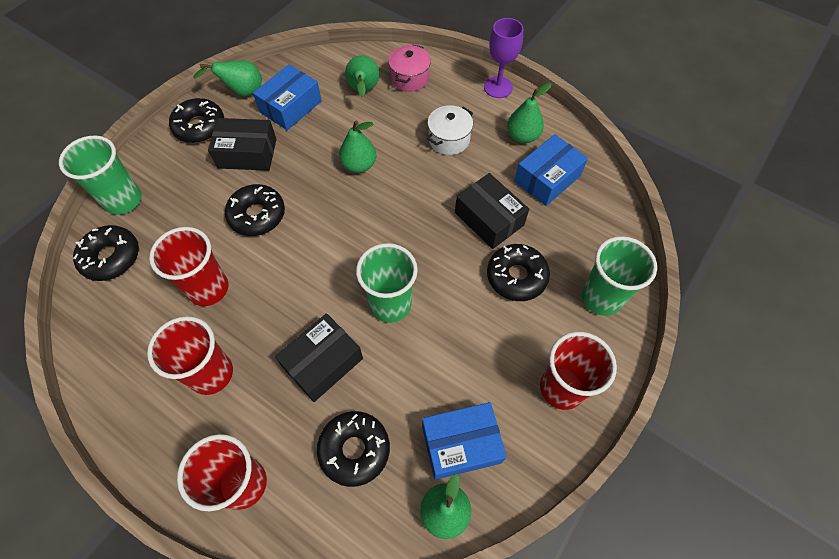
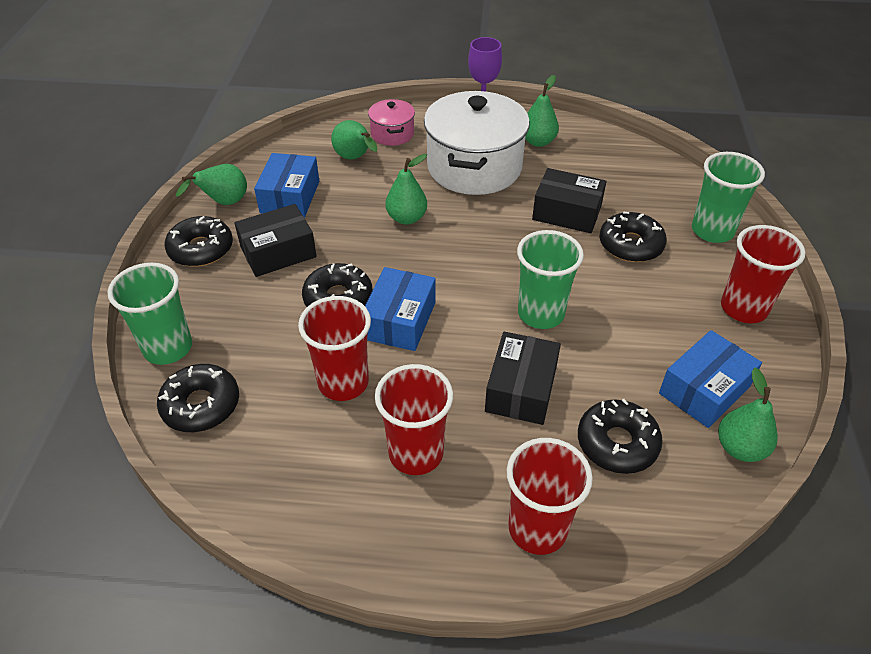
camera: 30 degrees left, 15 degrees down
white pot [427,105,473,155] -> white pot [424,91,530,195], size x2.08
blue box [514,134,588,206] -> blue box moved to [365,267,436,351]

